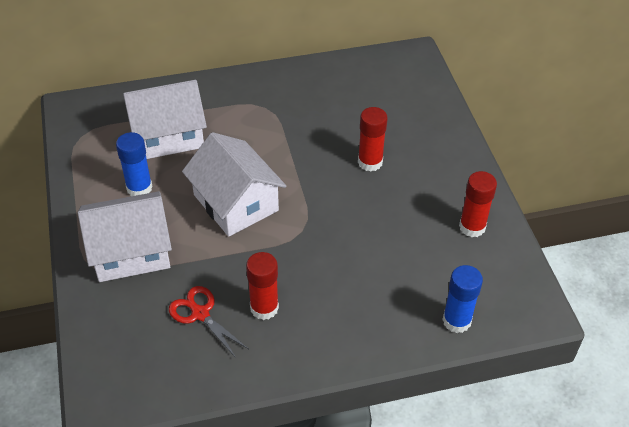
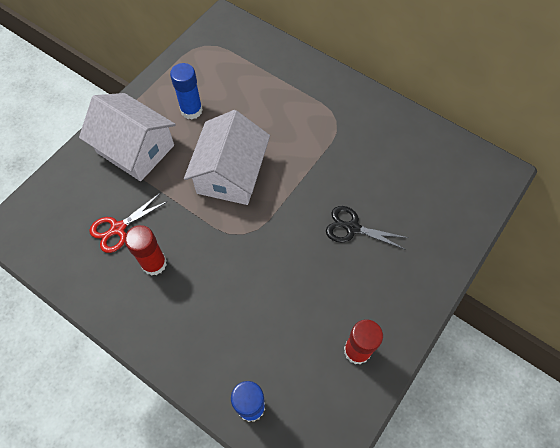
camera: 50 degrees right, 15 degrees up
white house [123,80,207,159] -> none
red scissors [169,286,249,358] -> red scissors turned 135 degrees counterclockwise [89,193,168,253]
red glue stick [358,107,388,172] -> black scissors [326,206,409,250]

